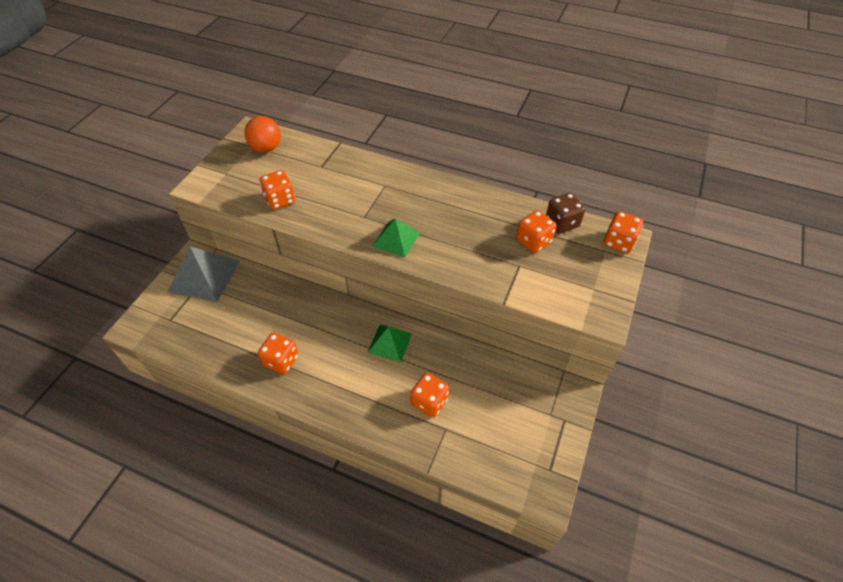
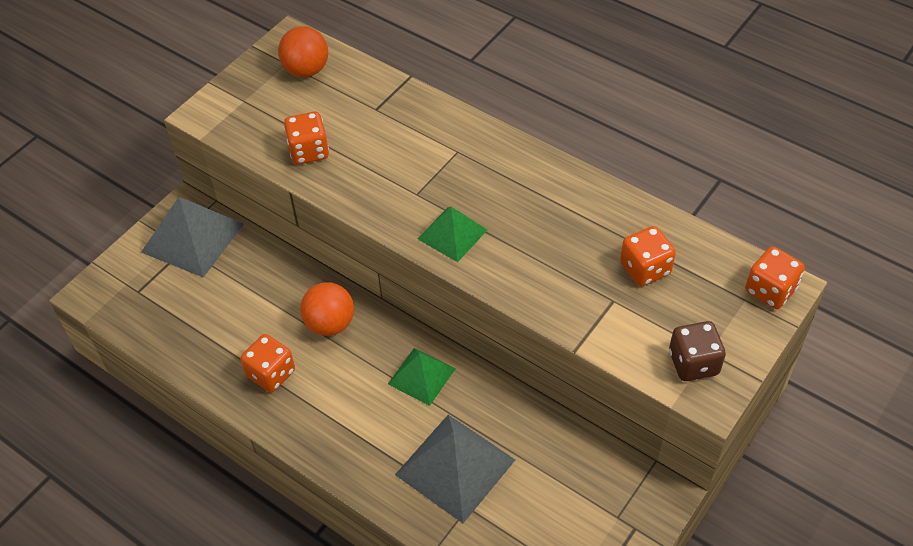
camera: 15 degrees right, 0 degrees up
orange dice [411,373,449,418] -> grey pyramid [395,415,515,523]
brown dice [546,193,585,233] -> brown dice moved to [669,321,726,381]
none -> orange ball [300,283,354,336]

